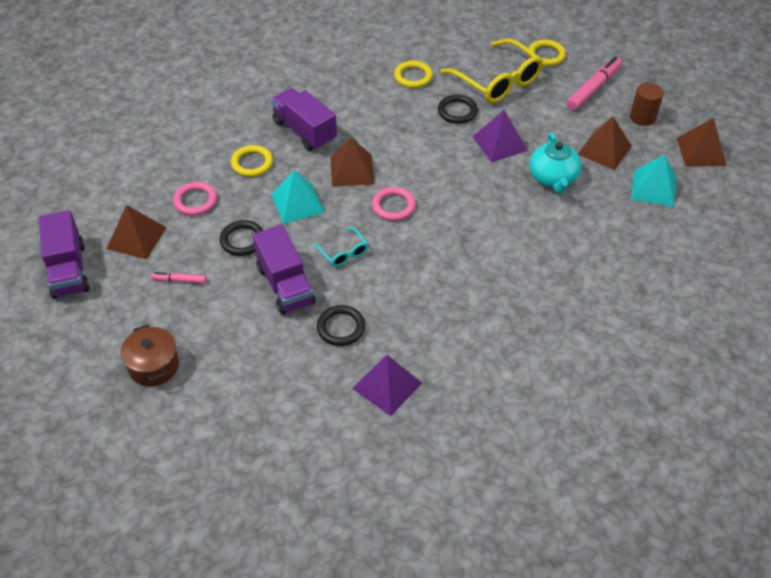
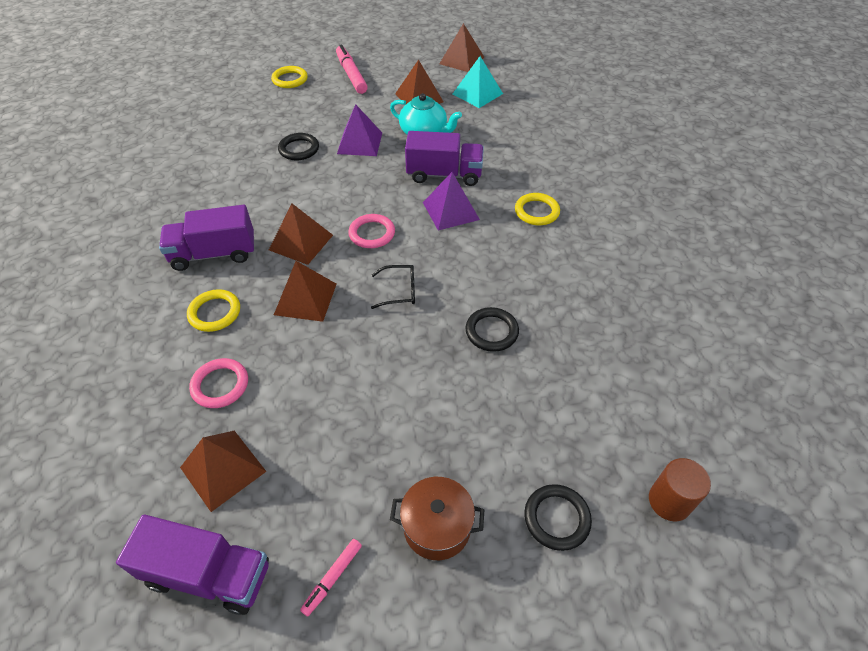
camera: 60 degrees left, 0 degrees up
pink marker [151,272,207,283] -> pink marker moved to [300,539,362,617]
black ring [220,220,263,256] -> black ring moved to [524,484,592,551]
purple truck [253,224,316,315] -> purple truck moved to [405,131,484,186]
turquoise pyramid [271,170,325,224] -> brown pyramid [274,261,336,322]
turquoise glasses [313,227,368,267] -> black glasses [371,265,415,309]
purple pyramid [352,355,422,416] -> purple pyramid moved to [423,172,480,231]
yellow ring [394,61,433,88] -> yellow ring moved to [515,193,560,225]
yellow glasses [440,39,543,103] -> none
brown cylinder [630,82,664,126] -> brown cylinder moved to [649,458,711,521]

